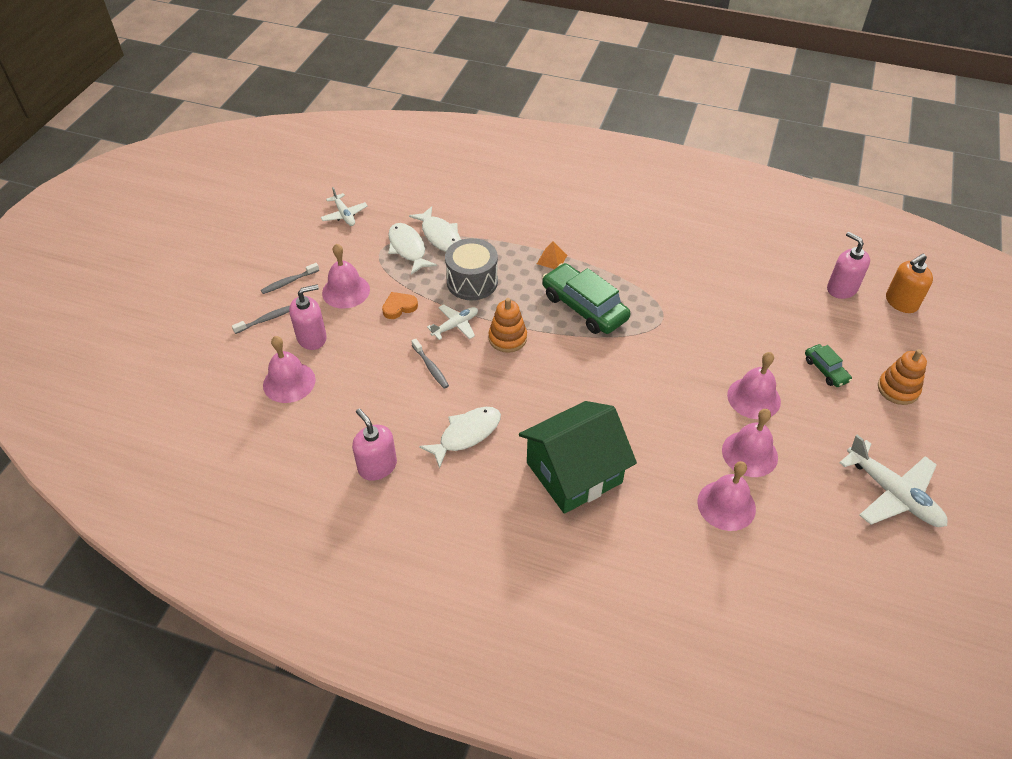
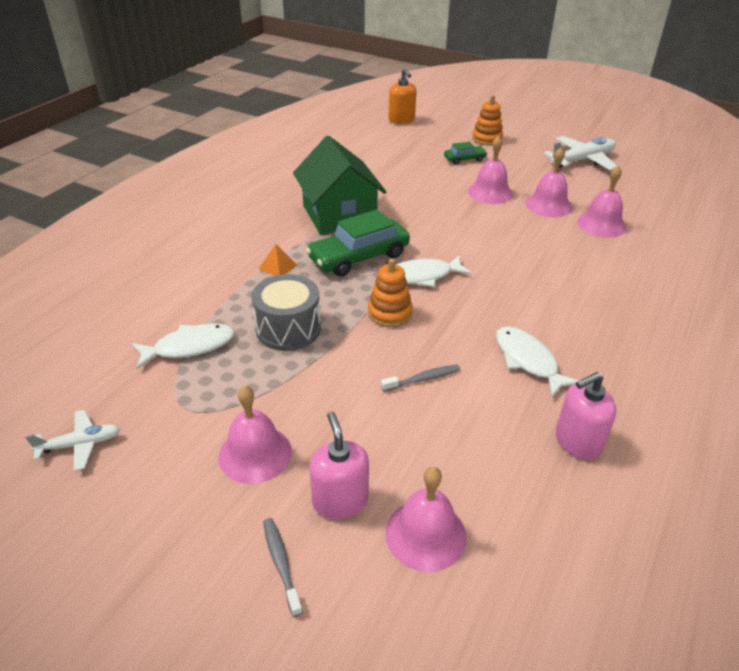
camera: 80 degrees left, 10 degrees down
grey toothbrush [261,263,319,294] -> none
orange heart [382,292,418,319] -> none
white fish [388,223,437,275] -> white fish moved to [396,255,472,287]
white plane [427,304,478,340] -> none
green house [519,401,637,514] -> green house moved to [293,136,386,235]
pink soap dispenser [827,232,870,299] -> none

